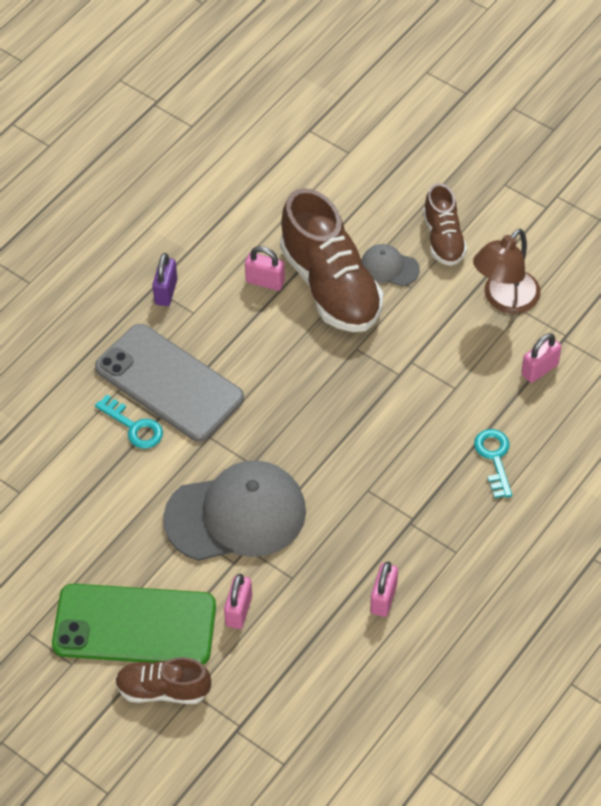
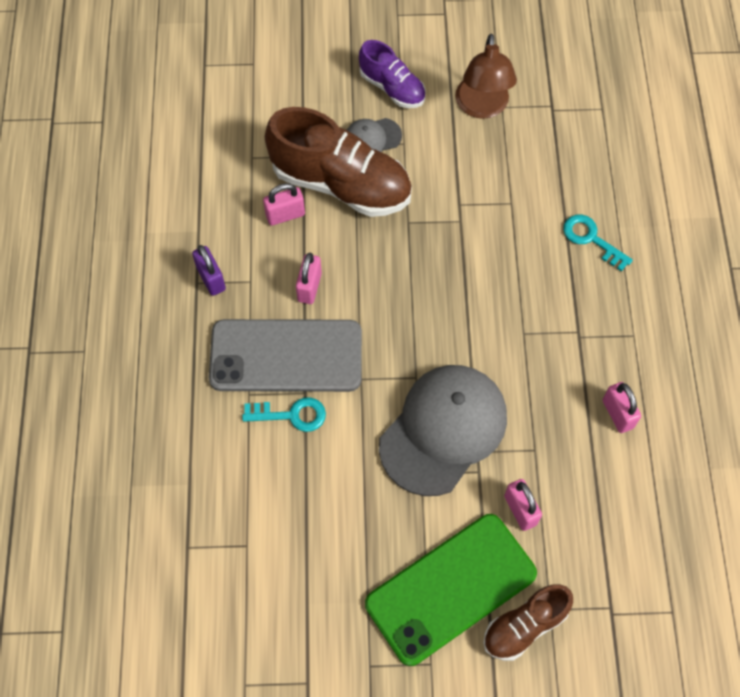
camera: 40 degrees left, 10 degrees up
brown shoe [423,183,467,266] -> purple shoe [359,40,426,108]
pink padlock [521,333,561,383] -> pink padlock moved to [296,253,322,304]

